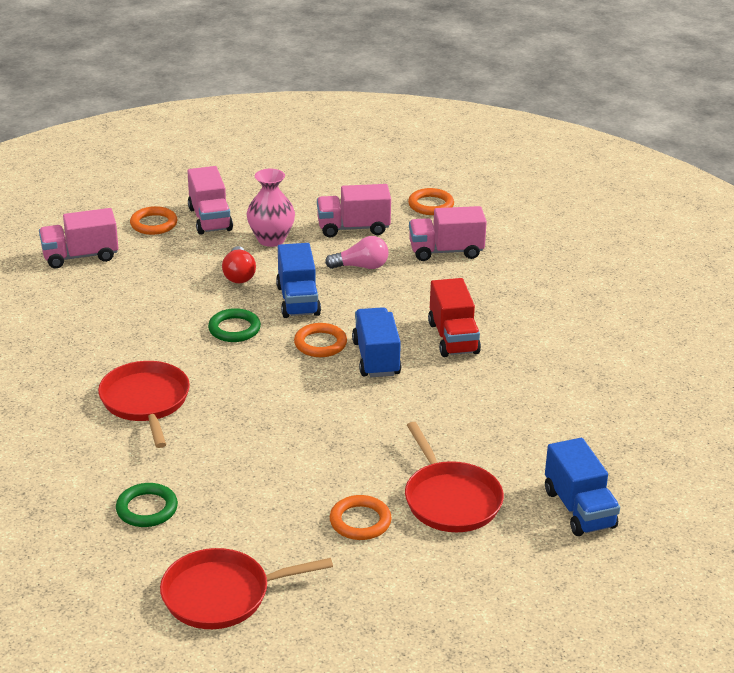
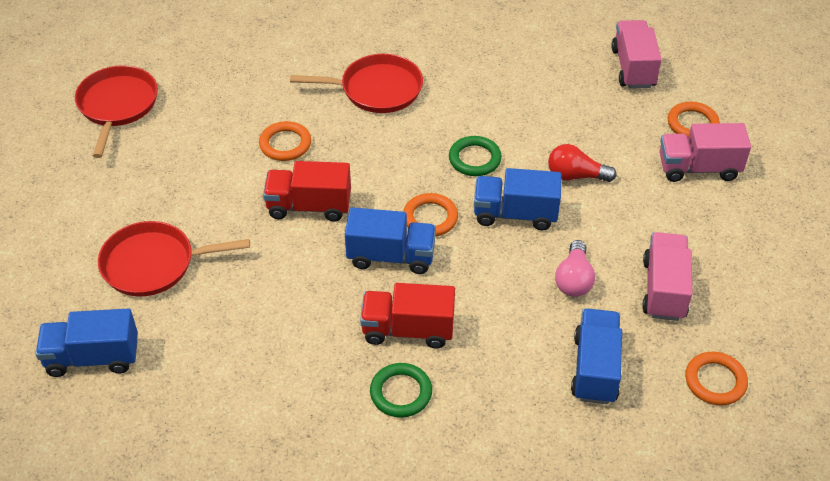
camera: 105 degrees right, 15 degrees up
green ring [116,483,178,527] -> green ring moved to [370,363,432,418]
pink vase [247,168,295,247] -> none
orange ring [330,495,392,540] -> orange ring moved to [259,121,311,161]
pink truck [409,206,487,261] -> blue truck [571,308,622,404]
none -> red truck [263,161,351,222]

